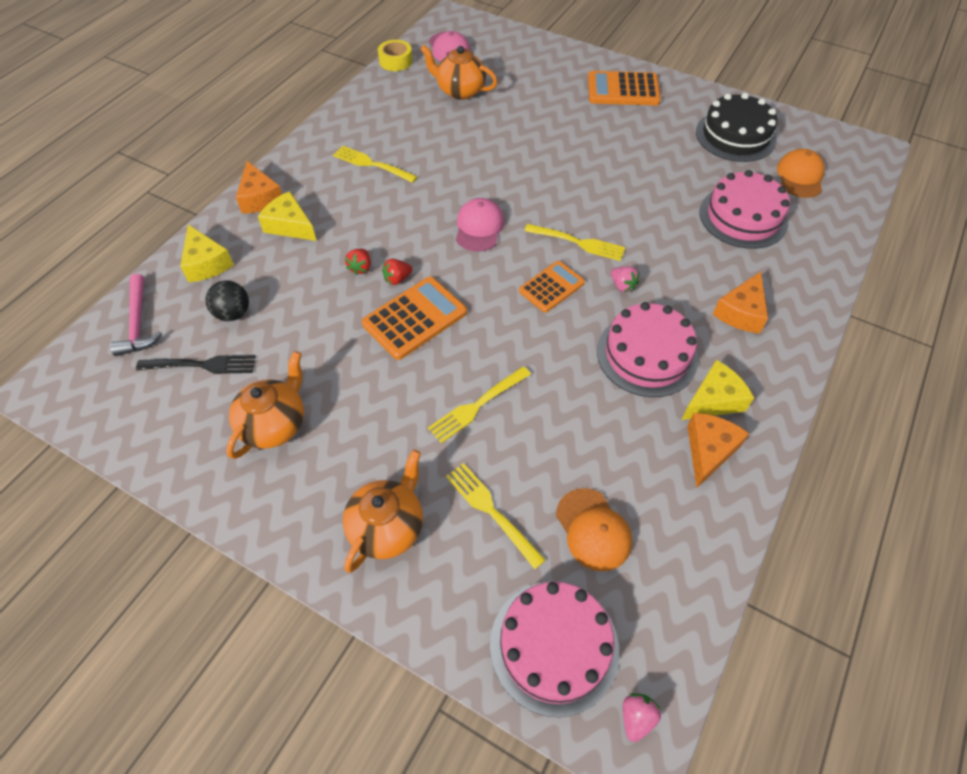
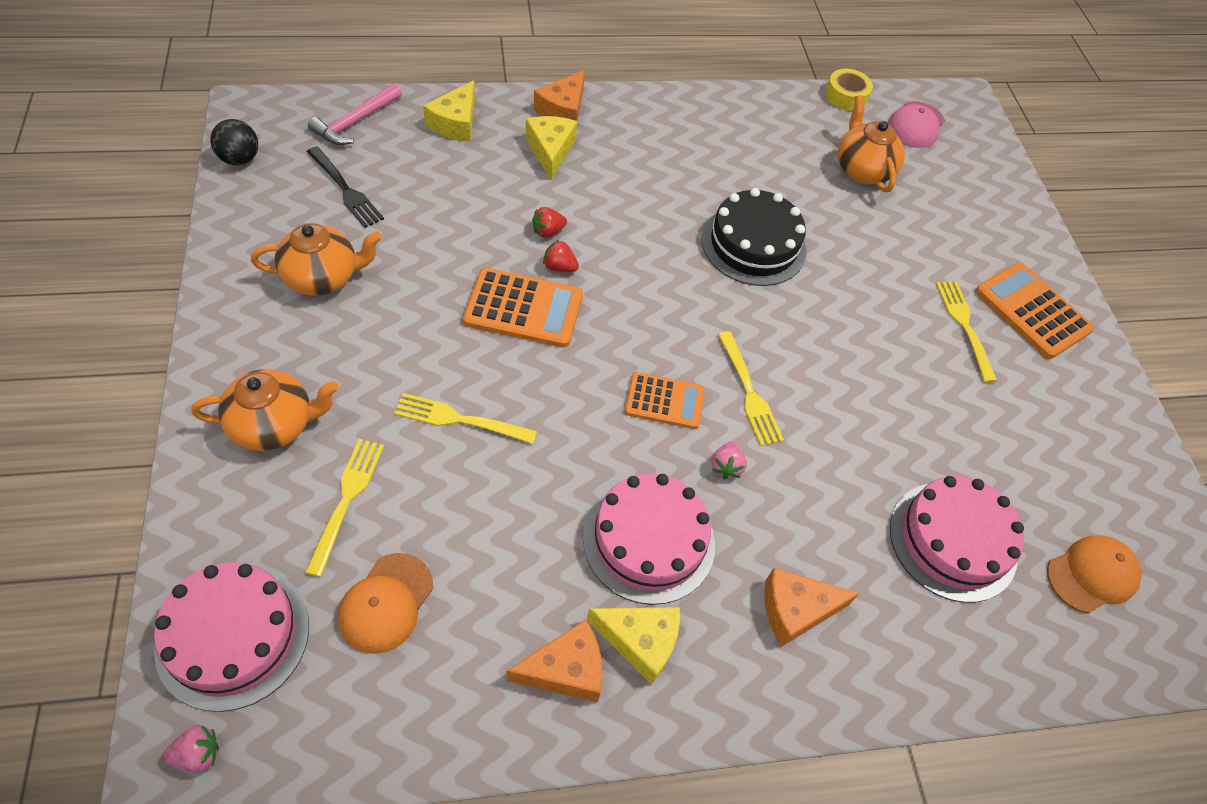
camera: 45 degrees right, 0 degrees up
black ball [206,280,249,321] -> black ball moved to [210,119,258,165]
yellow fork [333,145,418,183] -> yellow fork moved to [936,281,997,383]
pink cap [456,198,504,252] -> none
black cake [696,93,777,162] -> black cake moved to [701,188,807,286]

